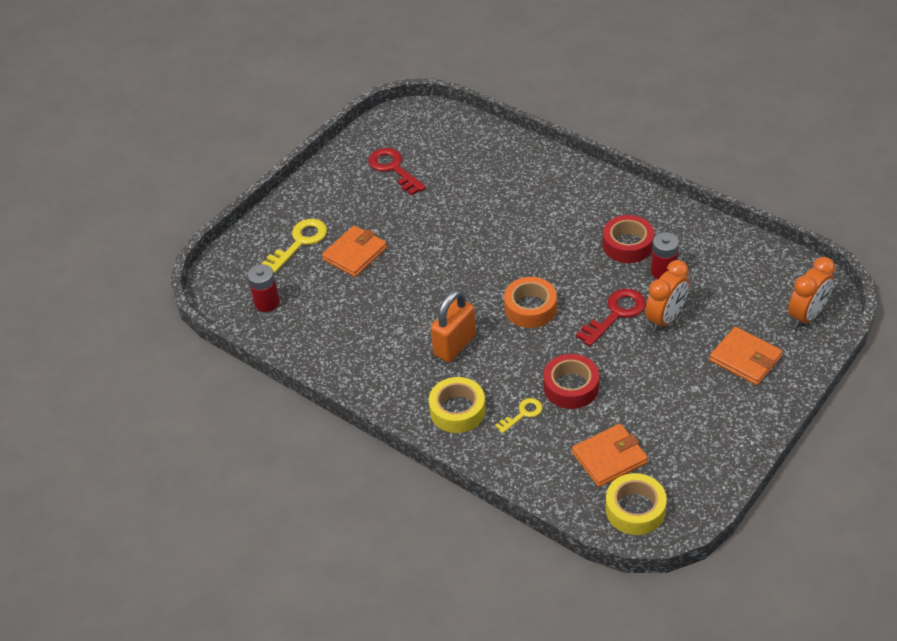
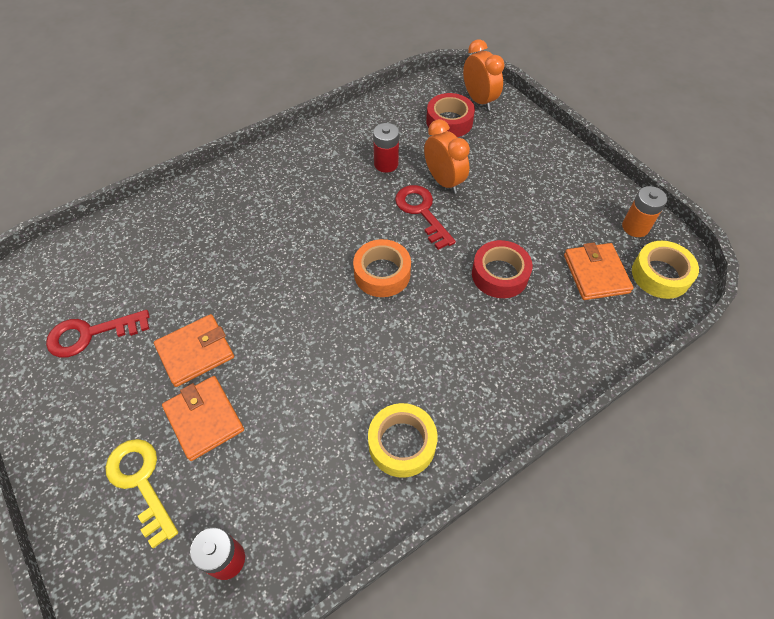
camera: 75 degrees left, 10 degrees up
yellow tape [429,377,486,433] -> yellow tape moved to [368,403,438,478]
orange padlock [431,289,476,362] -> none
yellow key [495,398,543,433] -> none
red tape [603,215,654,263] -> red tape moved to [426,93,475,137]
orange wallet [709,327,783,385] -> orange wallet moved to [154,314,234,387]
none -> orange battery [622,186,667,237]

